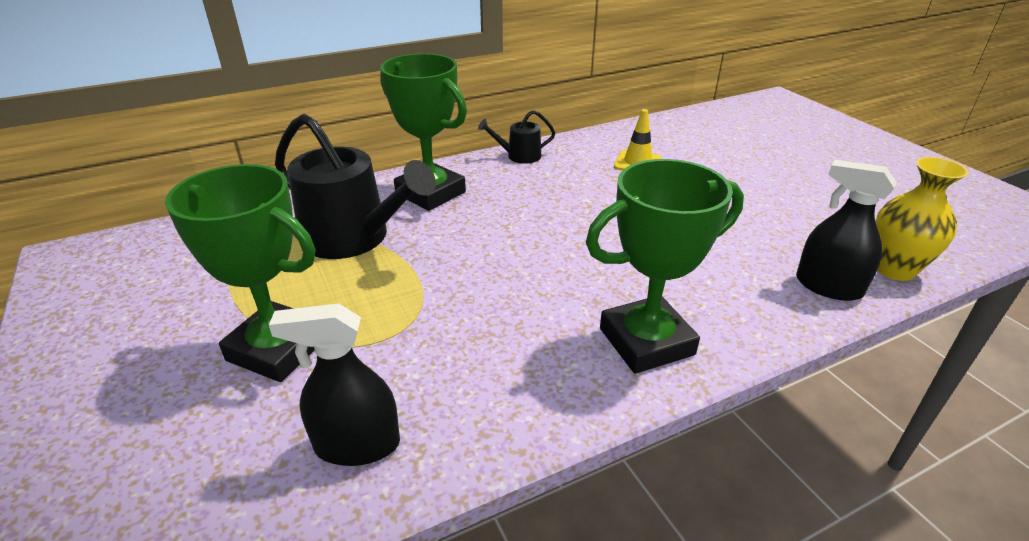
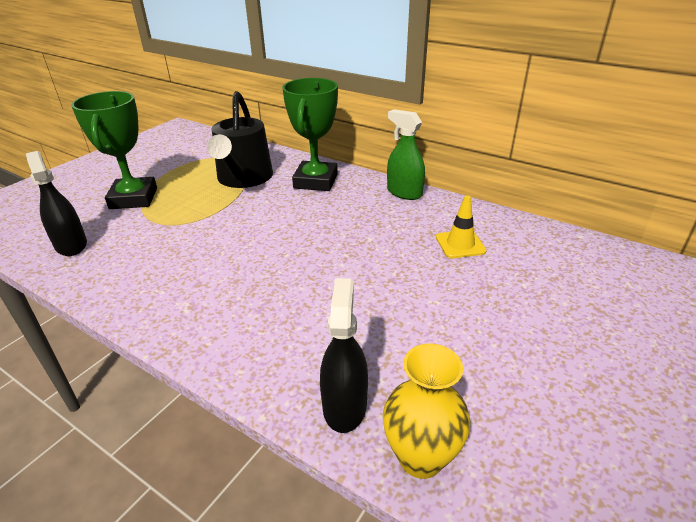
camera: 60 degrees right, 0 degrees up
black watering can [478,110,555,164] -> green spray bottle [387,109,425,200]
green trophy [586,159,744,374] -> none

